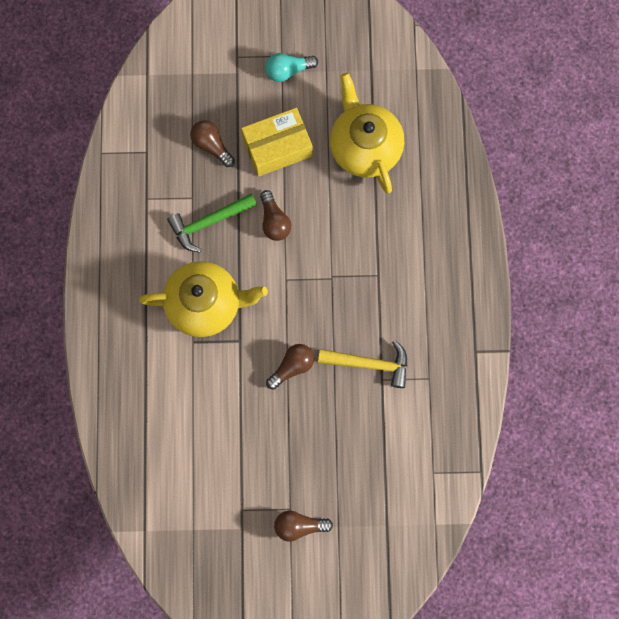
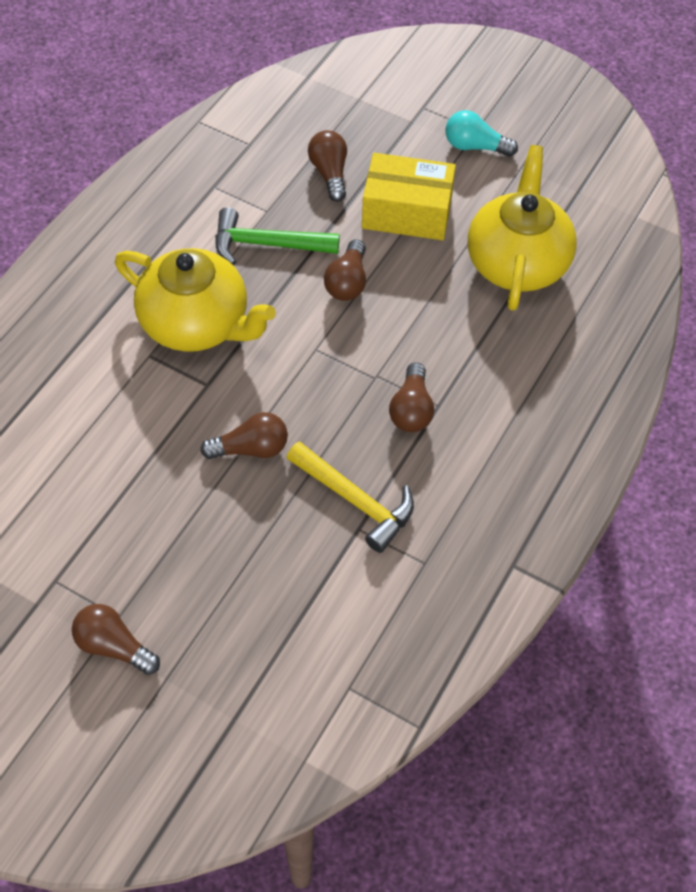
camera: 30 degrees right, 20 degrees down
none -> brown light bulb [389,362,434,432]

